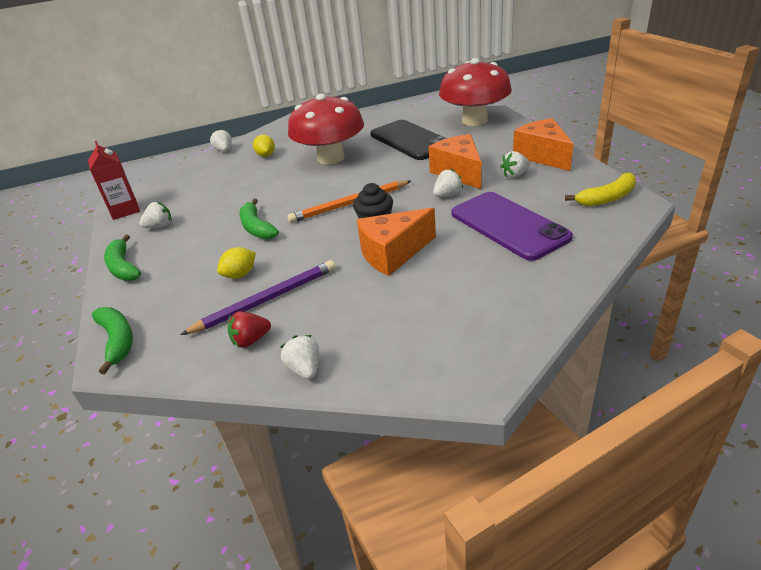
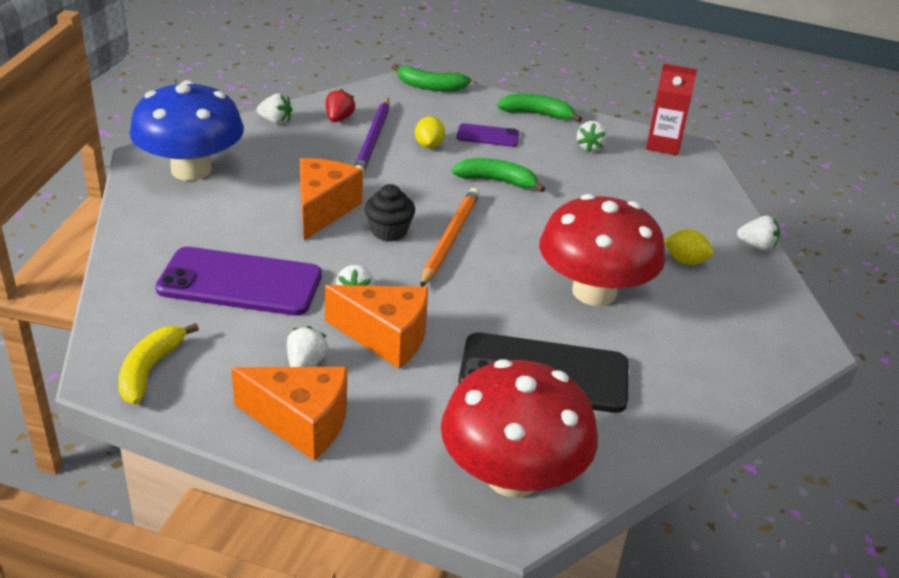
camera: 125 degrees right, 0 degrees up
none -> blue mushroom [129,80,244,181]
none -> purple phone [457,123,519,147]

